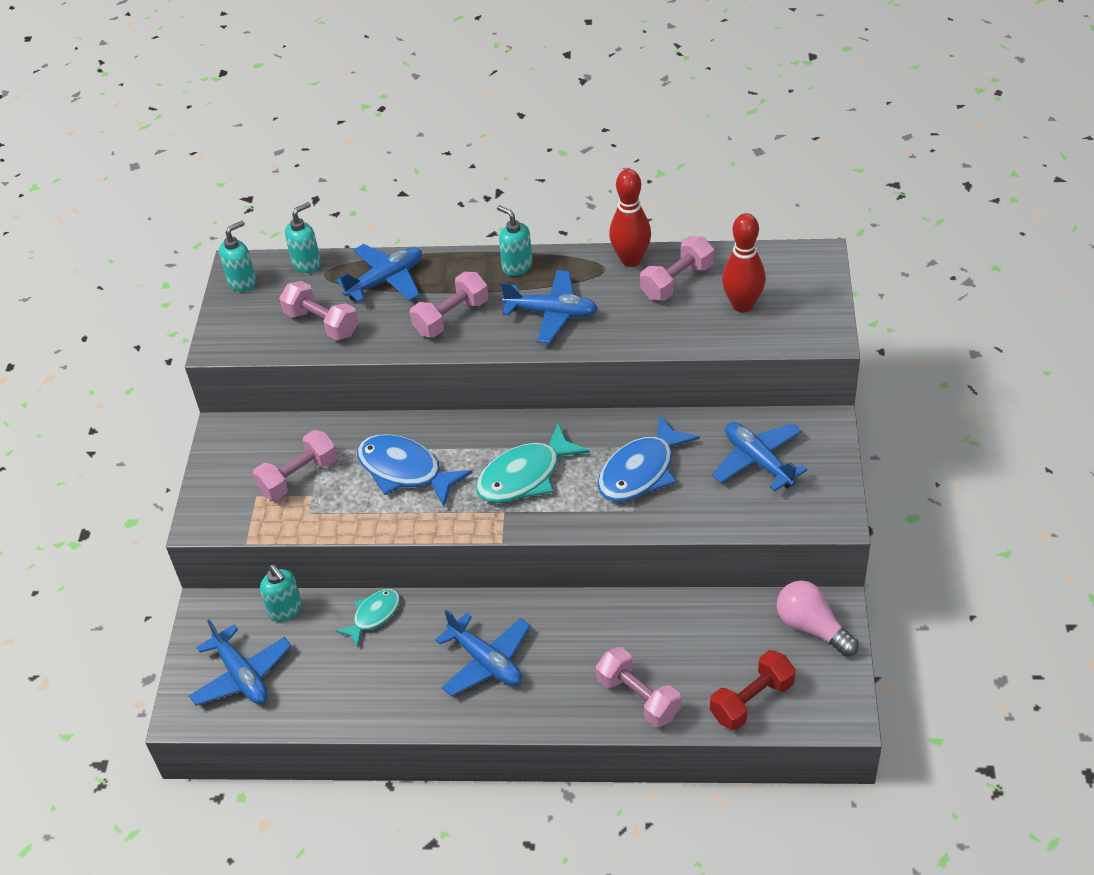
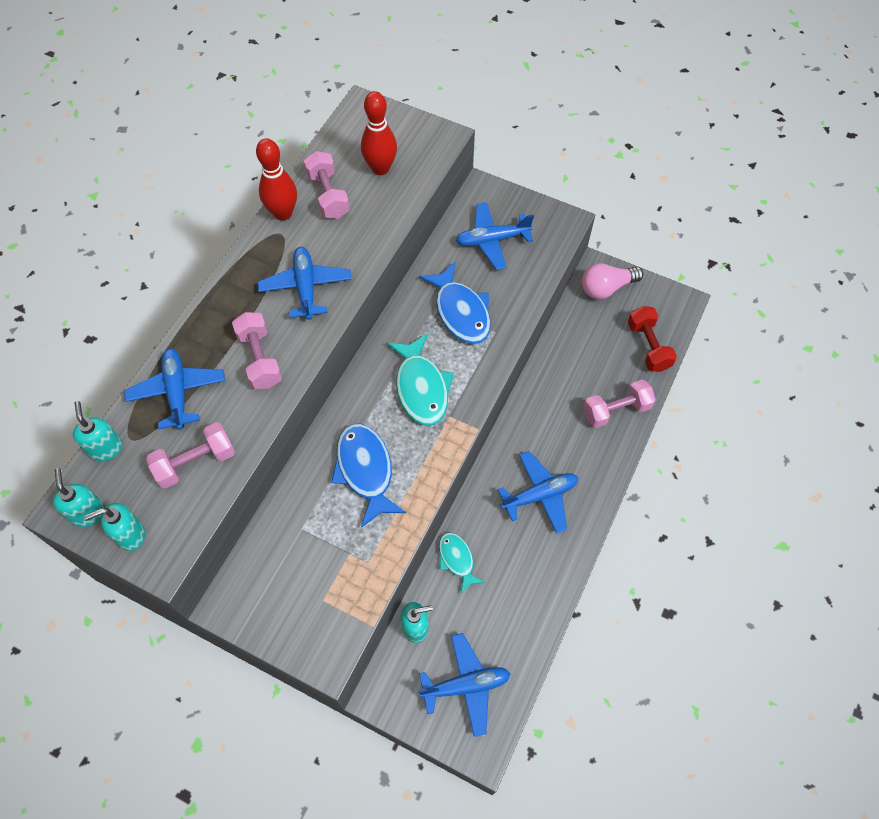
camera: 70 degrees left, 15 degrees up
pink dumbbell [252,430,337,500] -> none
blue fish [357,434,473,507] -> blue fish turned 105 degrees clockwise [331,424,406,528]
turquoise soap dispenser [497,205,533,276] -> turquoise soap dispenser moved to [84,503,145,551]
blue plane [501,270,598,344] -> blue plane turned 45 degrees counterclockwise [258,247,351,320]

